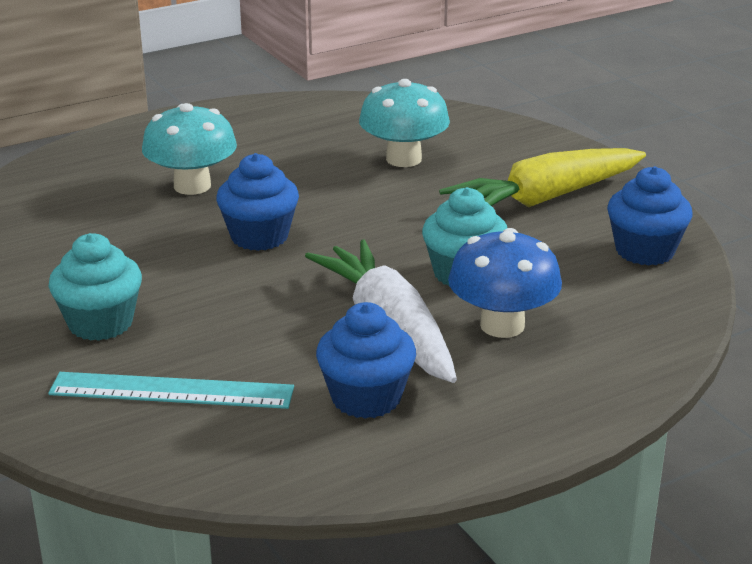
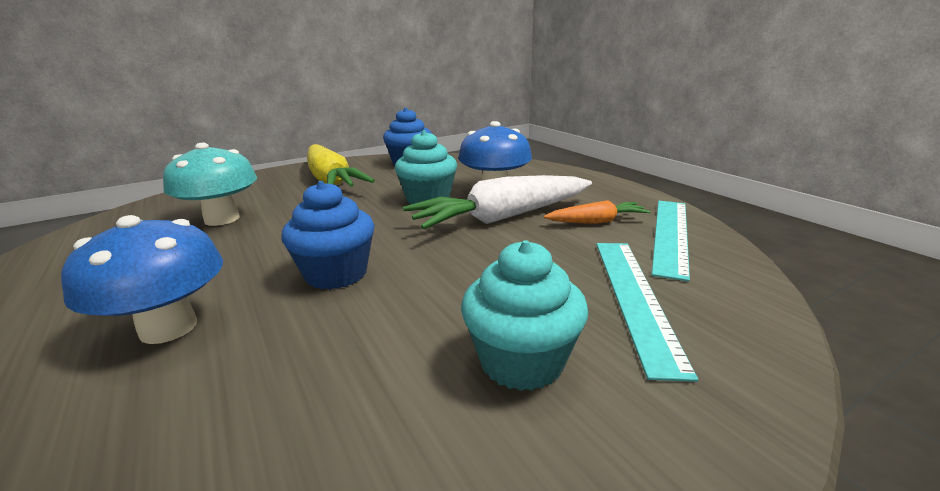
camera: 90 degrees left, 5 degrees down
turquoise mushroom [142,103,237,195] -> blue mushroom [61,215,223,344]
blue cupcake [316,302,416,419] -> orange carrot [544,200,650,224]
none -> turquoise ruler [652,201,690,282]

